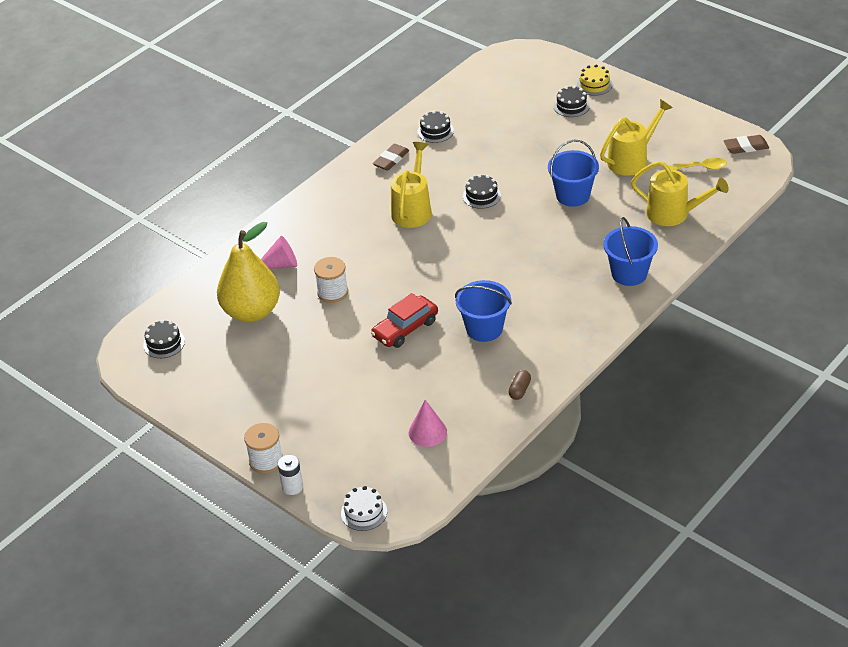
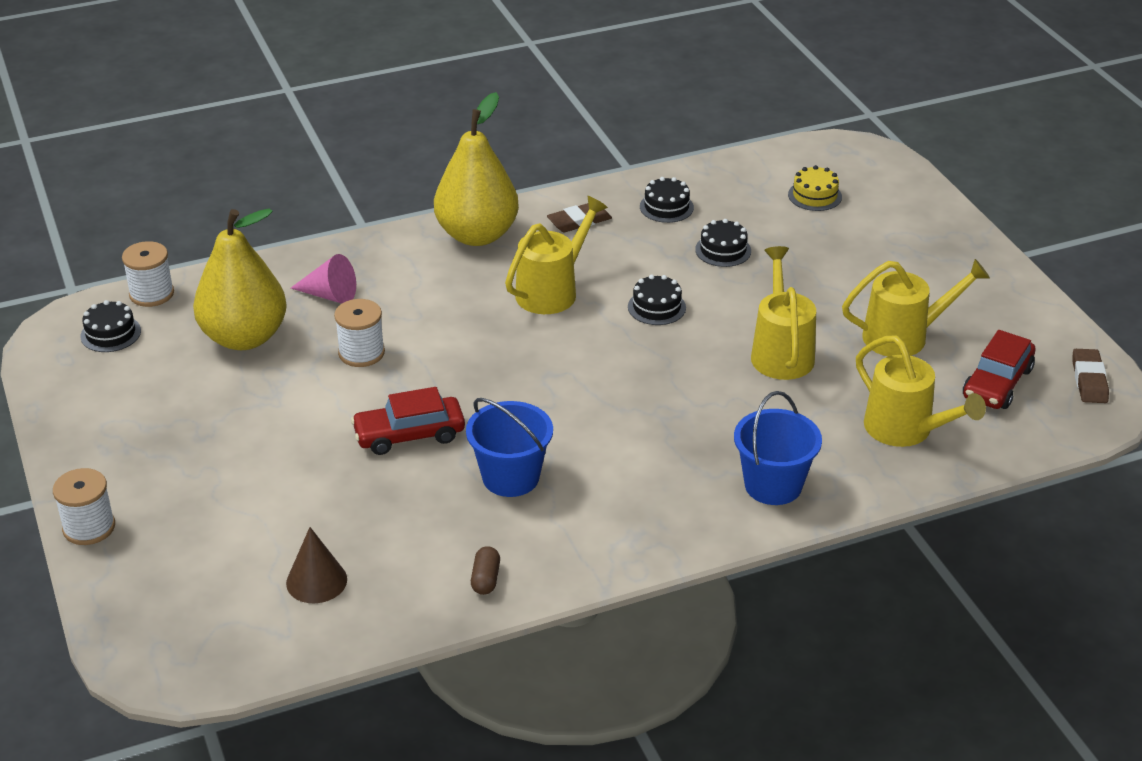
camera: 25 degrees right, 5 degrees down
white battery [278,455,303,495] -> none
white cake [341,486,387,531] -> none
pink cone [409,400,447,447] -> brown cone [286,527,347,603]
brown capsule [508,370,531,400] -> brown capsule turned 45 degrees counterclockwise [471,546,500,595]
blue bucket [548,140,599,207] -> yellow watering can [751,246,816,380]
black cake [553,86,590,117] -> black cake moved to [695,219,751,267]
yellow cake [577,65,612,96] -> yellow cake moved to [788,165,842,211]
yellow spoon [668,158,727,170] -> red car [963,330,1036,409]
brown eraser [724,135,769,154] -> brown eraser turned 75 degrees clockwise [1072,349,1109,403]
none -> white spool [122,241,174,307]
none -> yellow pear [434,92,519,246]

